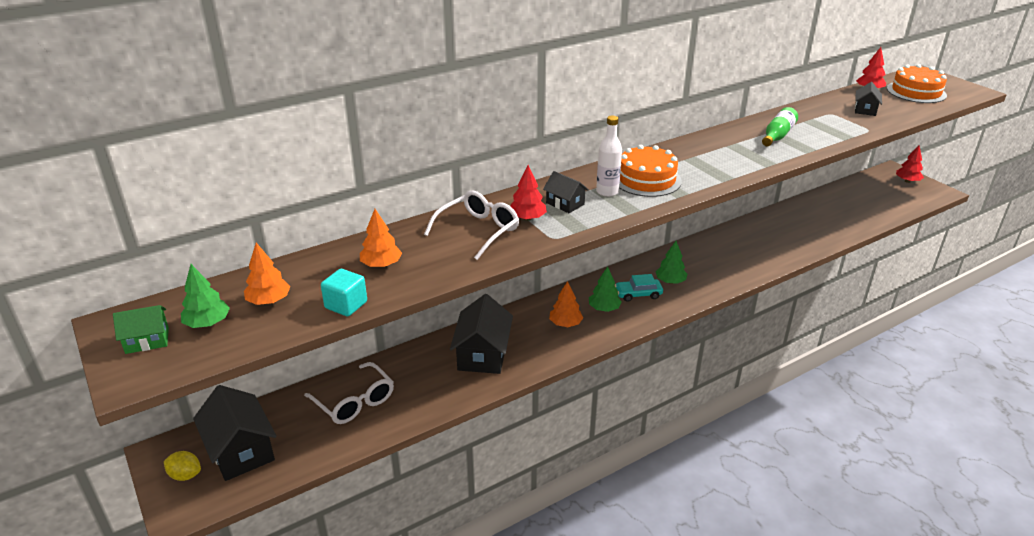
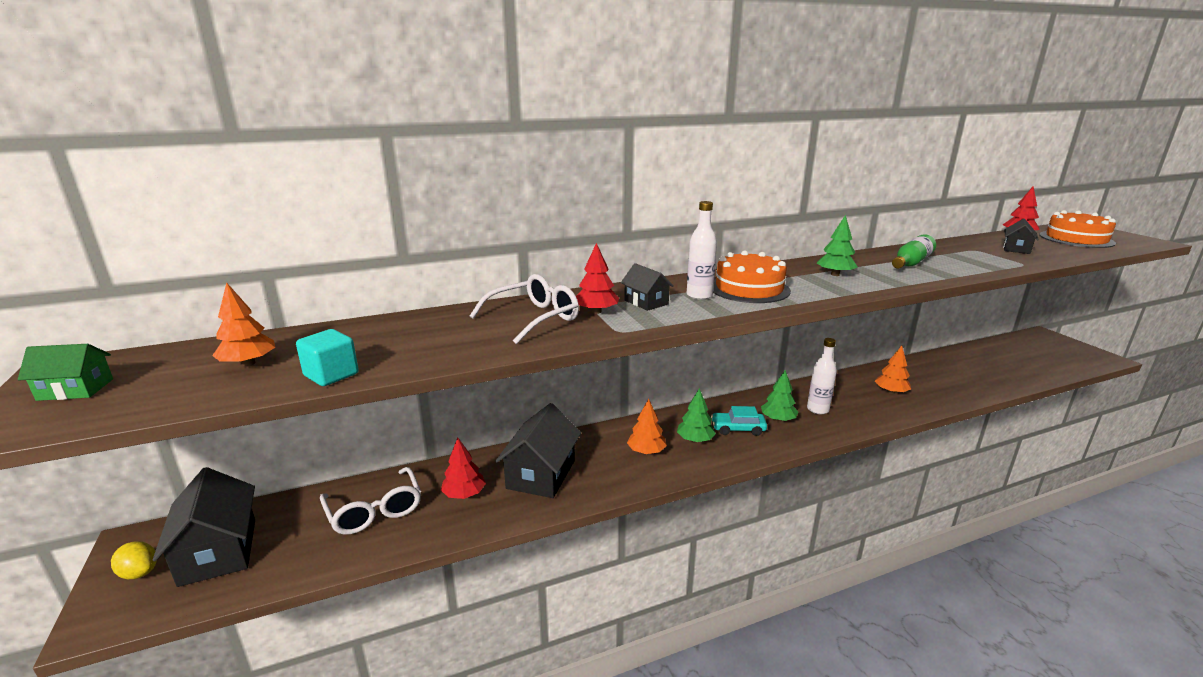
camera: 10 degrees right, 10 degrees down
green tree [181,264,230,328] -> green tree moved to [817,215,858,276]
orange tree [360,209,402,268] -> orange tree moved to [875,346,911,394]
red tree [896,145,924,183] -> red tree moved to [441,438,486,499]
none -> white bottle [807,338,837,414]

